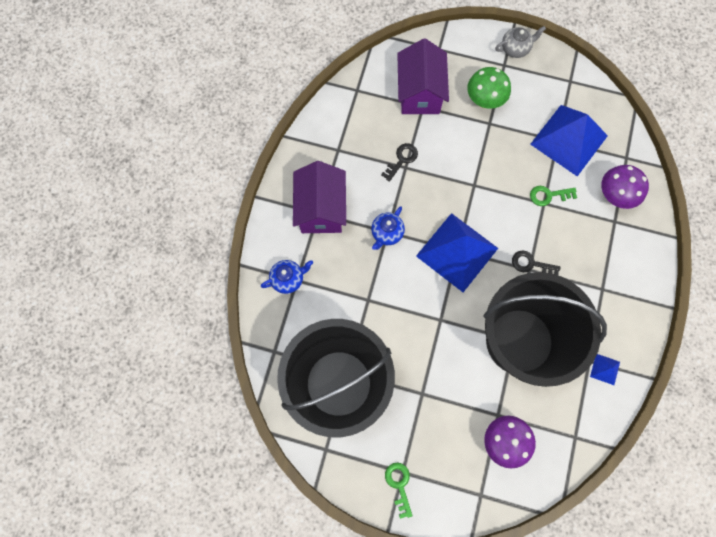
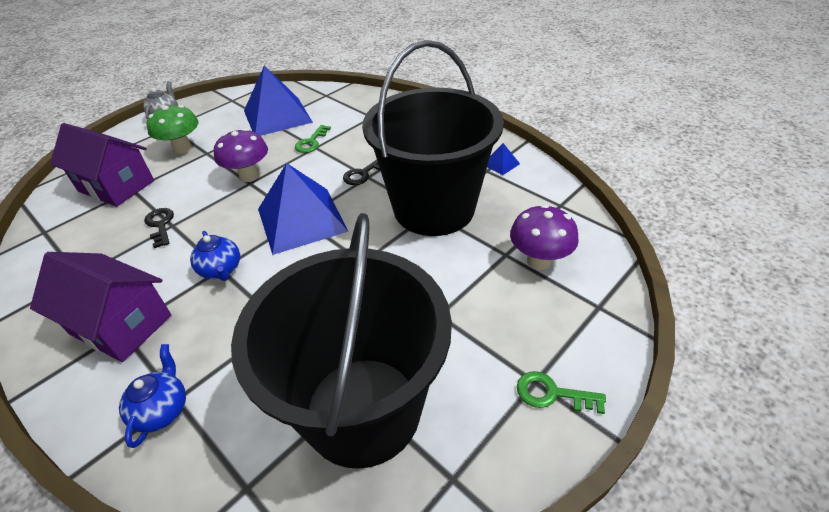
camera: 60 degrees left, 30 degrees down
purple mushroom [601,165,649,209] -> purple mushroom moved to [214,128,268,182]

